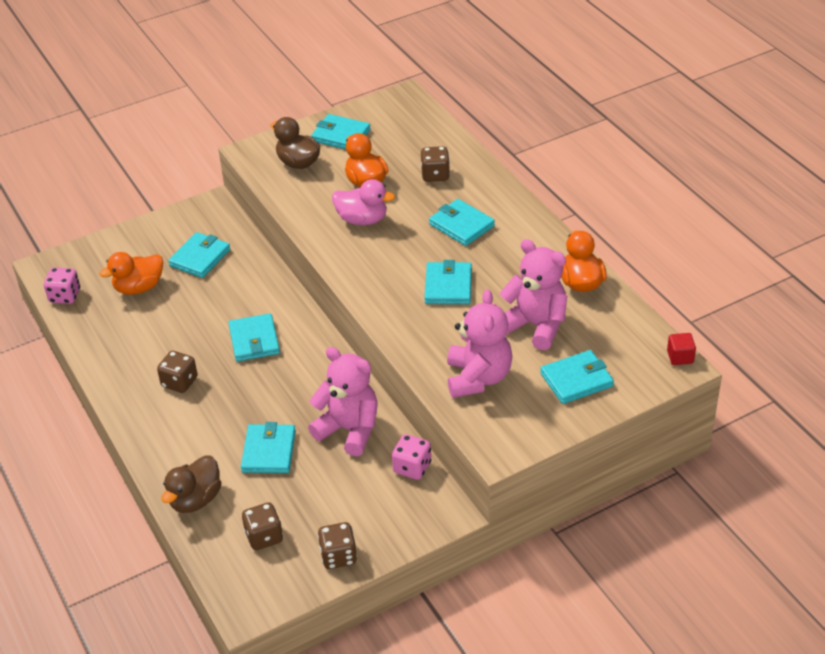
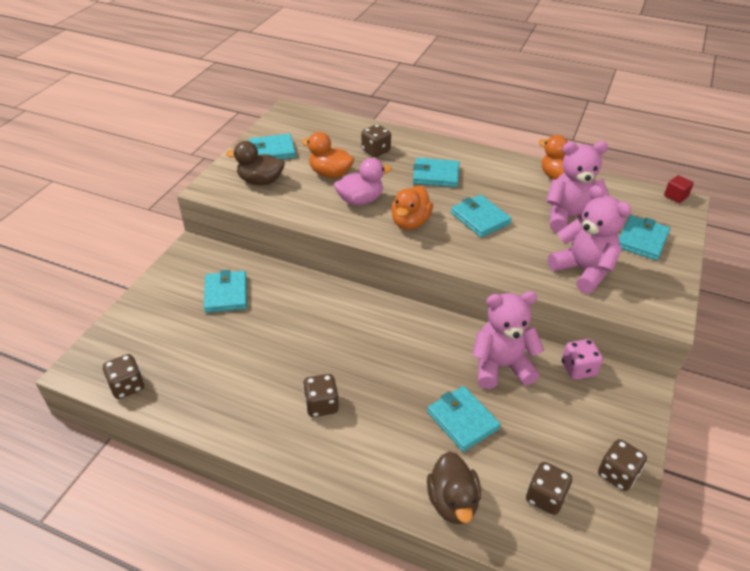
camera: 40 degrees left, 0 degrees up
pink dice [44,268,80,304] -> brown dice [103,354,144,399]
orange duck [99,252,163,295] -> orange duck moved to [391,185,433,230]
turquoise wallet [228,313,280,362] -> none

